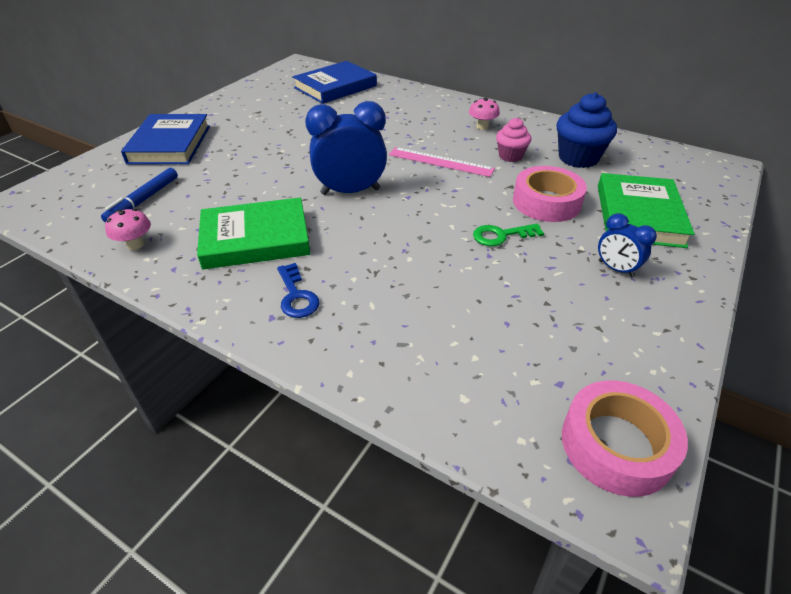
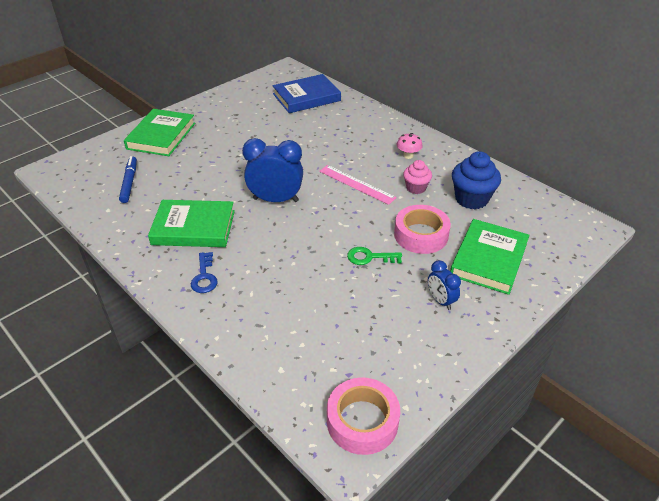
camera: 15 degrees right, 0 degrees up
blue marker [101,168,178,223] -> blue marker turned 135 degrees clockwise [119,156,137,203]
pink mushroom [105,209,151,250] -> none
blue book [121,114,210,164] -> green book [124,109,195,156]

